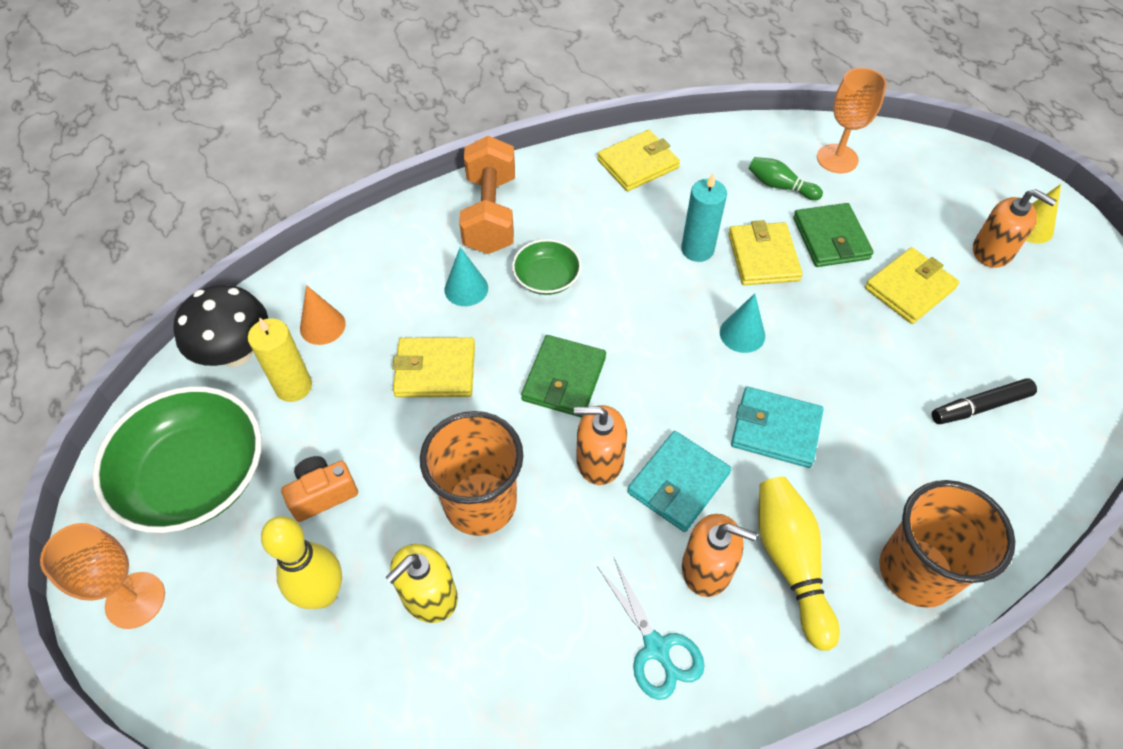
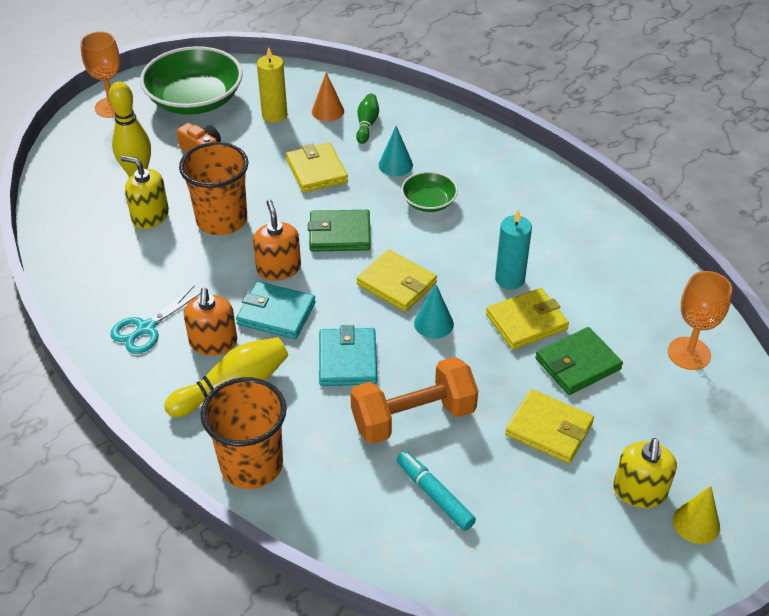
camera: 70 degrees right, 10 degrees down
black mushroom [173,285,268,367] -> none
orange dumbbell [459,136,515,254] -> orange dumbbell moved to [350,357,478,444]
yellow wallet [597,130,680,191] -> yellow wallet moved to [356,250,437,312]
green bowling pin [748,157,823,200] -> green bowling pin moved to [356,94,379,144]
black marker [932,378,1037,424] -> turquoise marker [397,451,476,531]
orange soap dispenser [973,189,1057,268] -> yellow soap dispenser [613,438,677,508]

